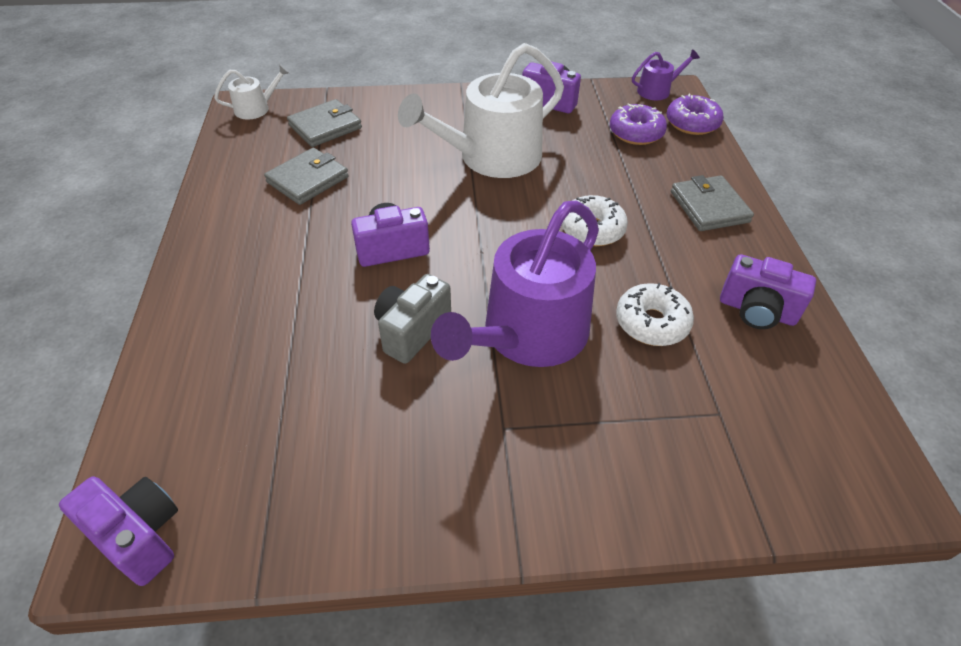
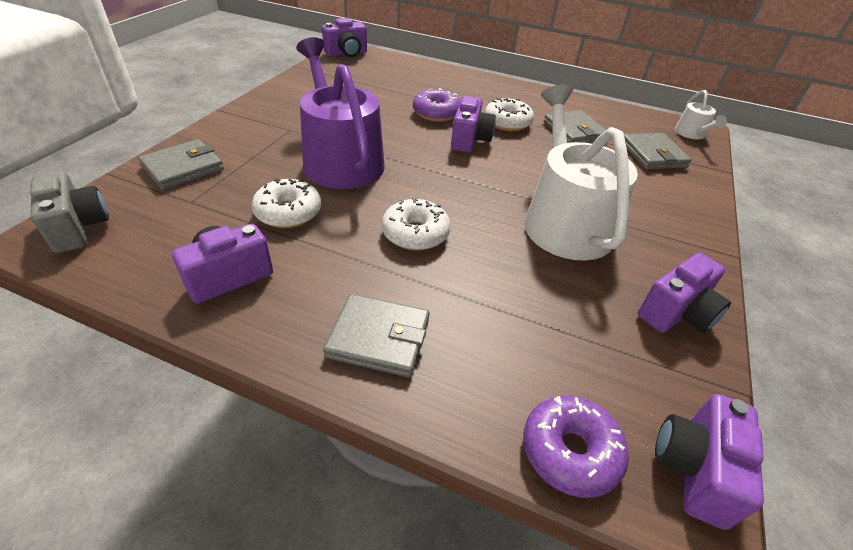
camera: 115 degrees right, 5 degrees down
grey camera [374,274,451,364] -> grey camera moved to [30,171,109,253]
purple donut [610,103,667,145] -> purple donut moved to [413,88,460,122]
purple watering can [632,49,700,100] -> purple camera [655,394,764,530]
none -> grey wallet [138,139,224,190]
none -> white donut [484,98,534,131]

